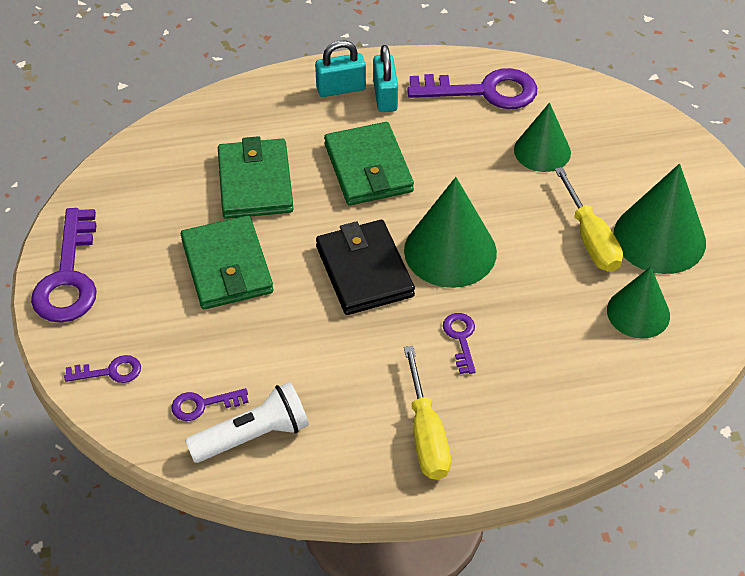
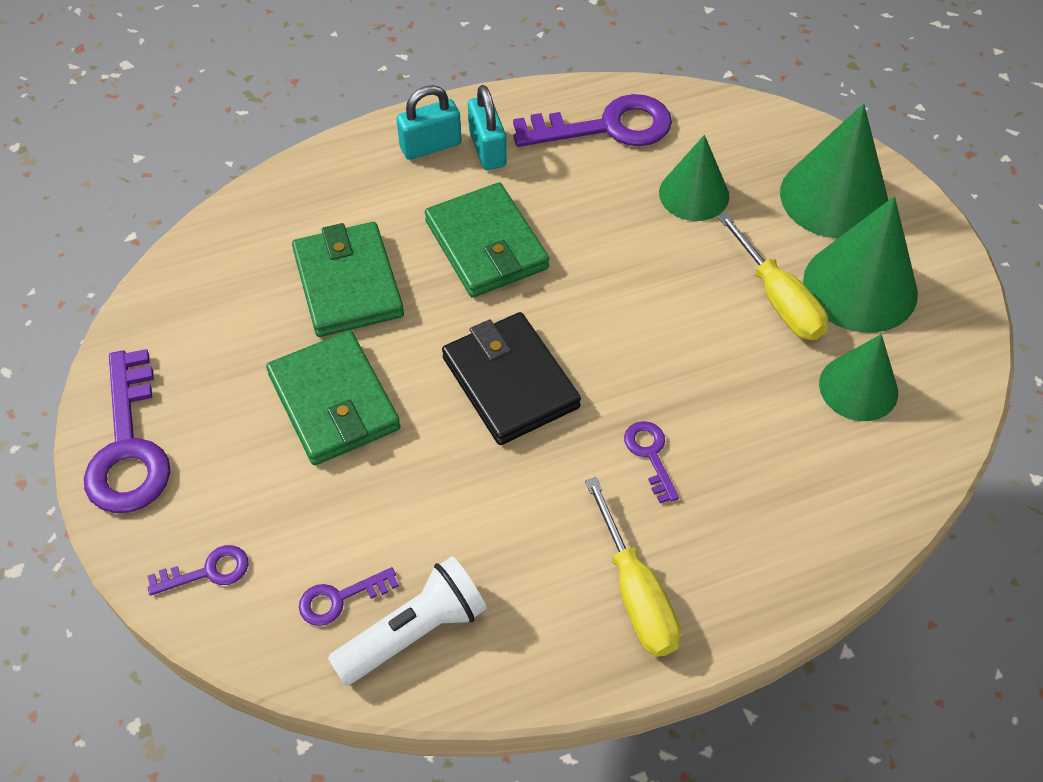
camera: 10 degrees left, 5 degrees up
green cone [404,177,497,288] -> green cone moved to [780,103,888,239]

